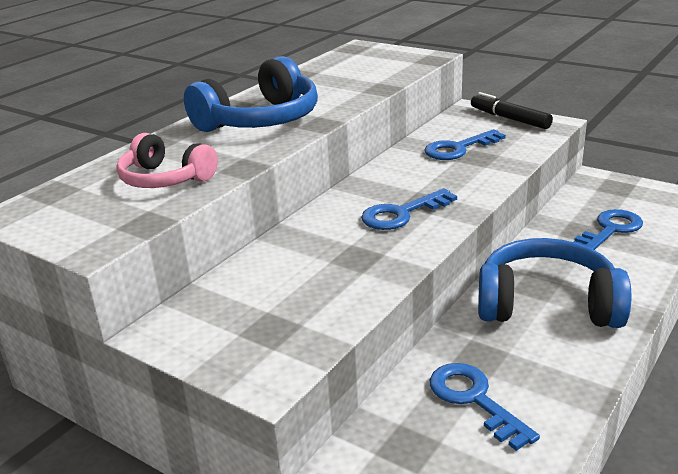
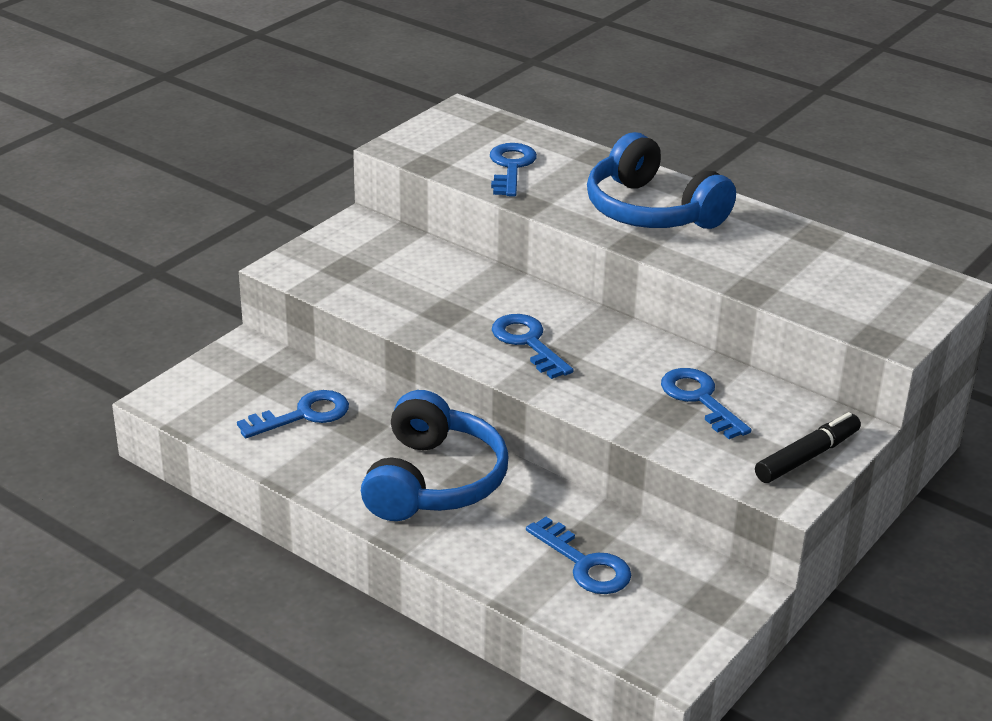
camera: 90 degrees right, 5 degrees up
pink headphones [116,133,218,188] -> blue key [490,143,537,197]

